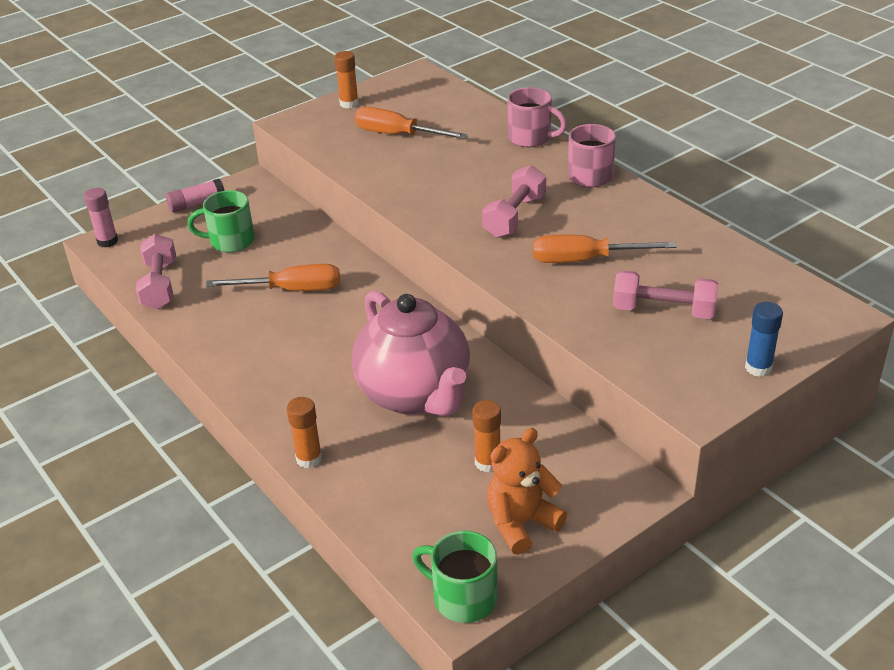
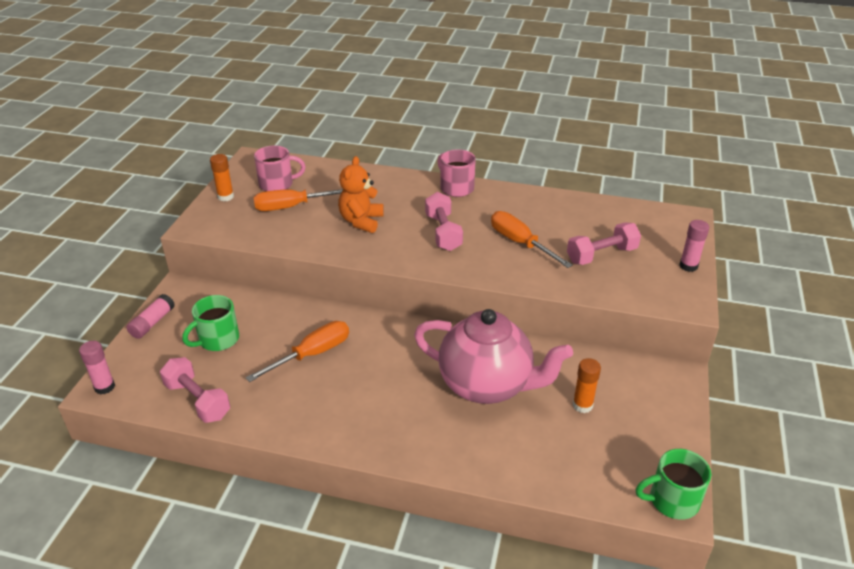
camera: 40 degrees left, 0 degrees up
orange glue stick [287,397,322,468] -> none
orange teddy bear [487,428,567,555] -> orange teddy bear moved to [338,156,384,233]
pink mug [508,87,567,147] -> pink mug moved to [254,146,306,191]
orange screwdriver [533,235,677,263] -> orange screwdriver turned 90 degrees clockwise [491,211,573,268]
blue glue stick [745,302,783,377] -> pink glue stick [679,220,709,272]

